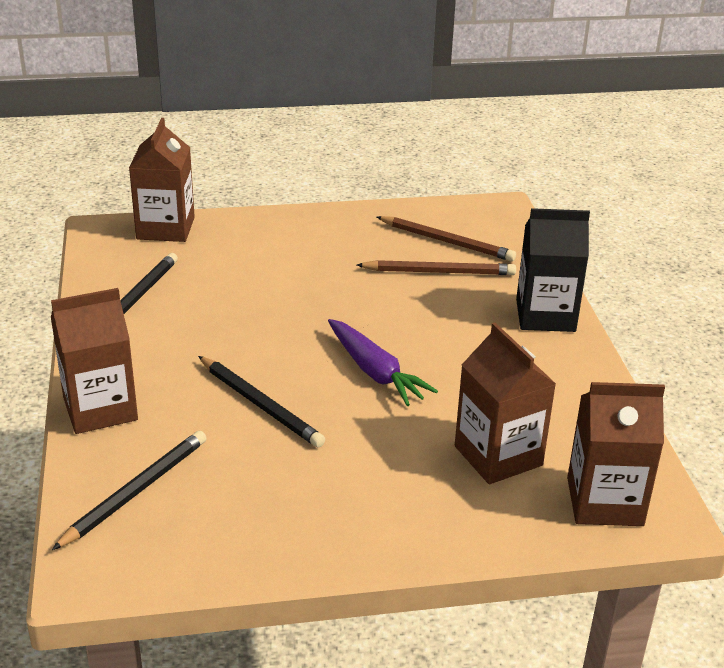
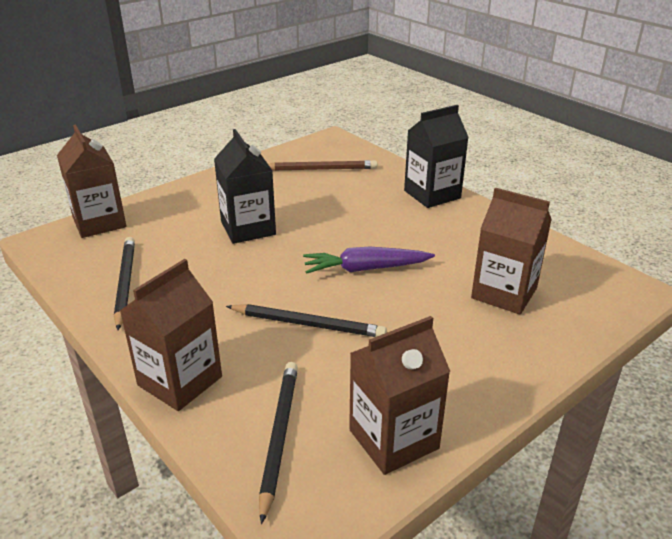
camera: 30 degrees left, 0 degrees up
purple carrot [328,319,438,406] -> purple carrot turned 150 degrees clockwise [303,247,435,274]
brown pencil [357,260,516,275] -> none
brown carton [567,382,665,526] -> brown carton moved to [349,316,451,475]
none -> black carton [214,129,276,244]

